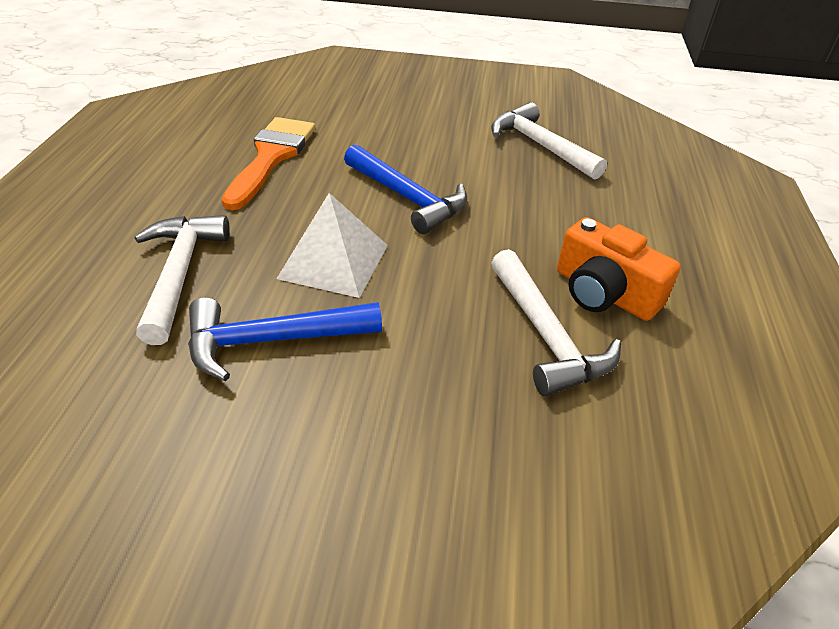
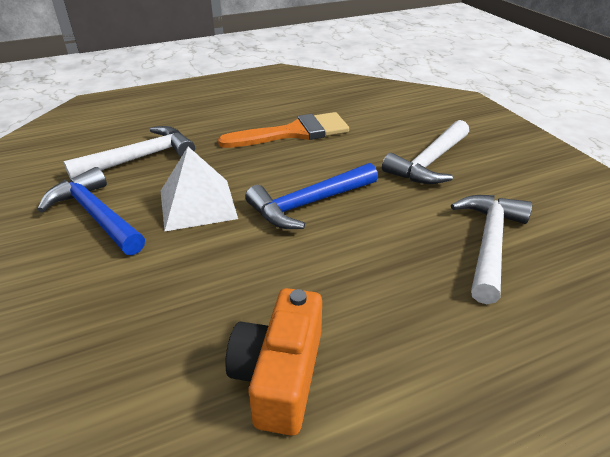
camera: 60 degrees right, 5 degrees down
blue hammer [344,144,467,234] -> blue hammer turned 45 degrees clockwise [245,163,378,229]
white hammer [491,249,621,396] -> white hammer moved to [382,120,469,184]

